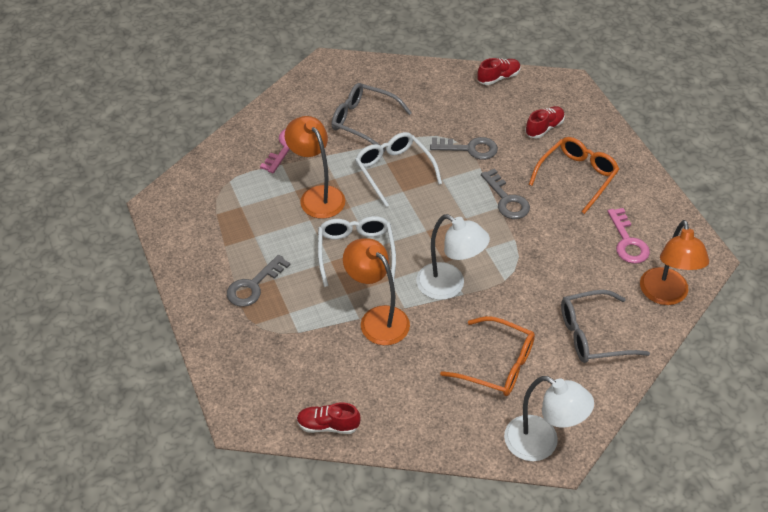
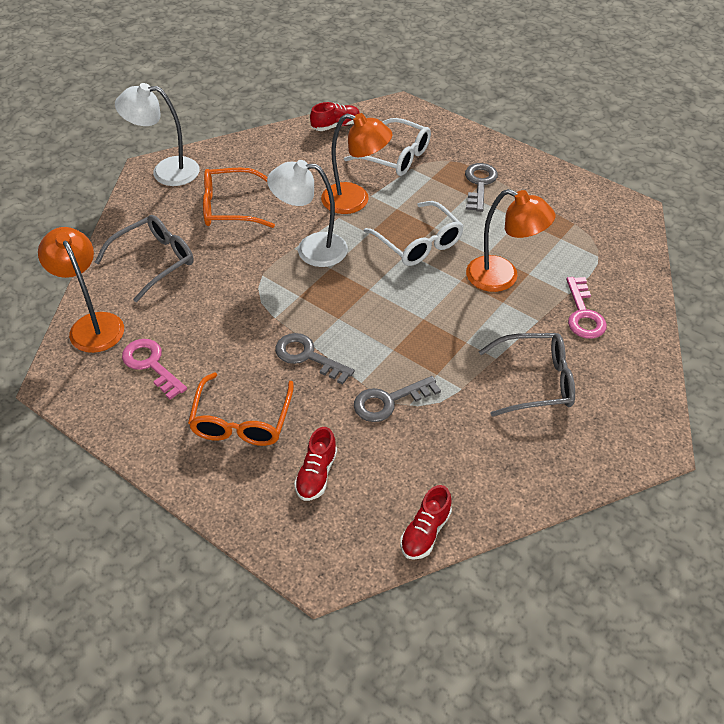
camera: 150 degrees right, 0 degrees up
white glasses [355,132,442,207] -> white glasses moved to [344,118,431,176]

